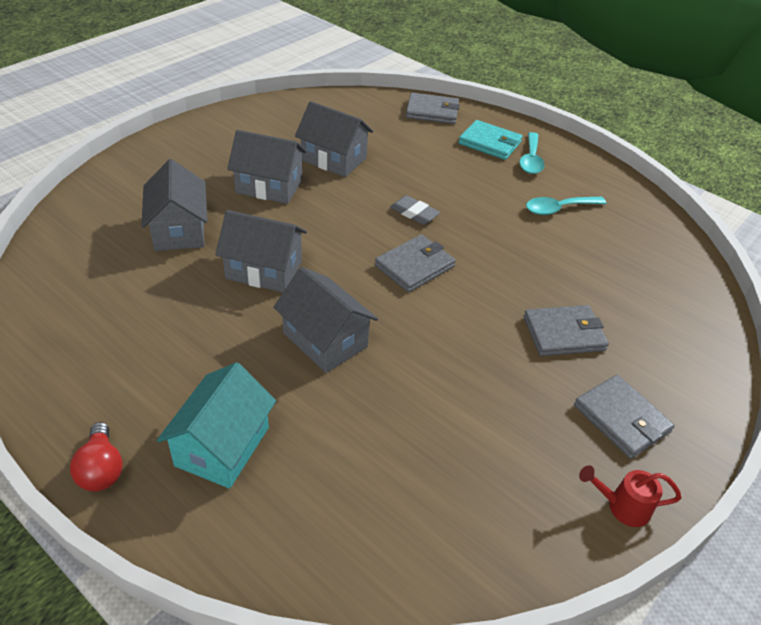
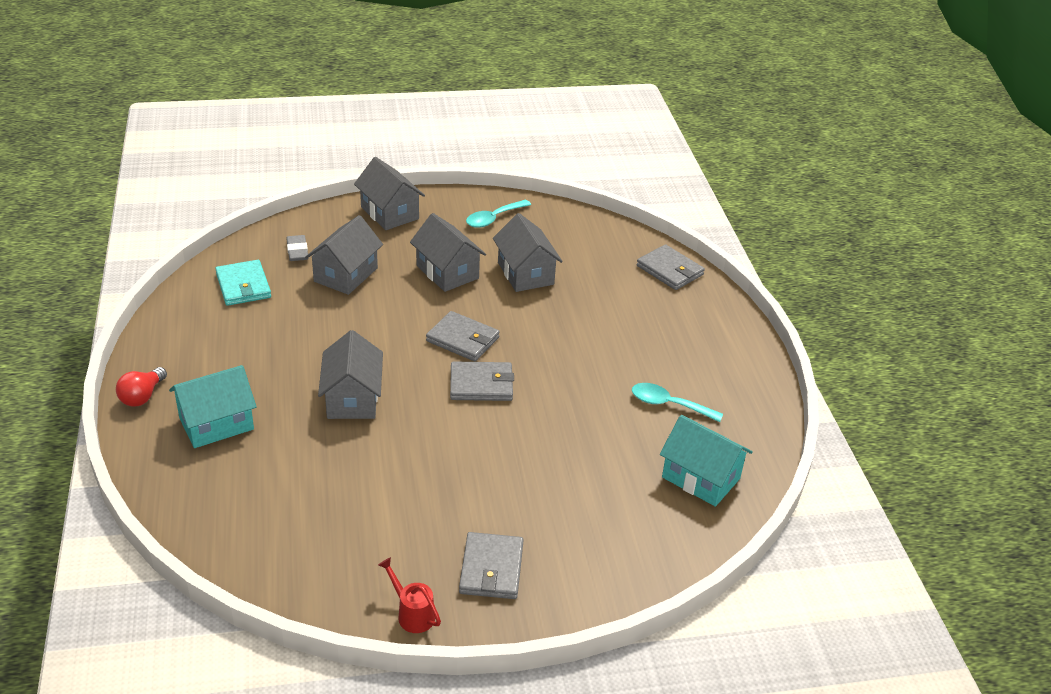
camera: 40 degrees right, 5 degrees down
grey house [215,210,307,292] -> grey house moved to [354,157,425,230]
grey eraser [390,195,440,225] -> grey eraser moved to [286,235,308,261]
turquoise wallet [458,120,523,160] -> turquoise wallet moved to [215,260,271,306]
turquoise spoon [519,132,545,174] -> turquoise spoon moved to [466,200,531,228]
grey wallet [524,305,609,356] -> grey wallet moved to [426,311,500,361]
none -> turquoise house [660,415,753,507]

